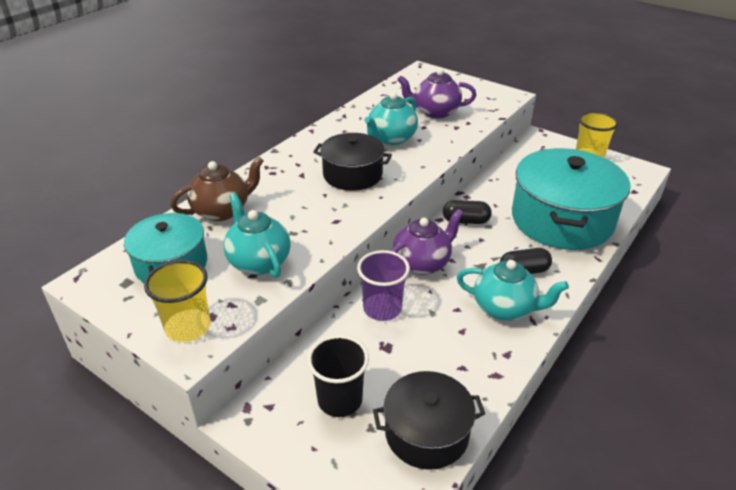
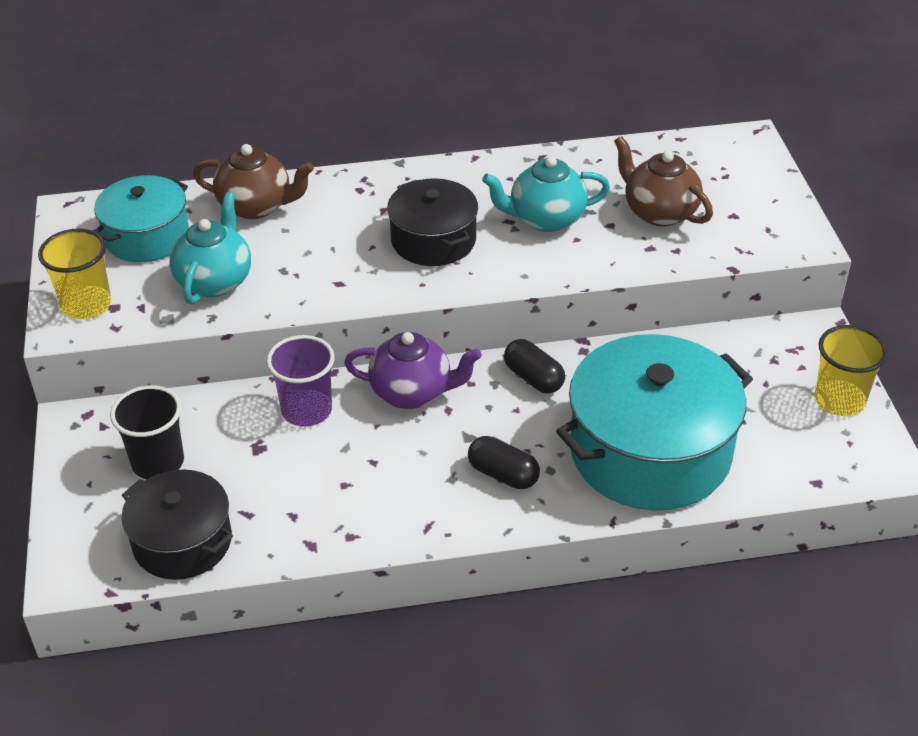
camera: 45 degrees right, 5 degrees up
purple teapot [397,68,476,119] -> brown teapot [614,136,713,227]
turquoise teapot [457,260,569,321] -> none

